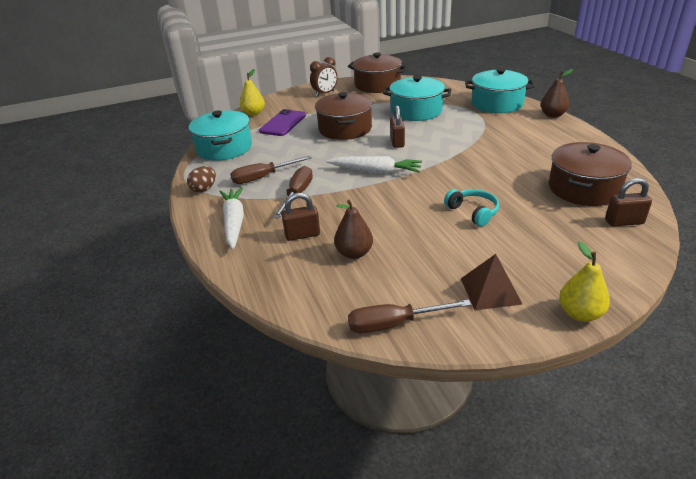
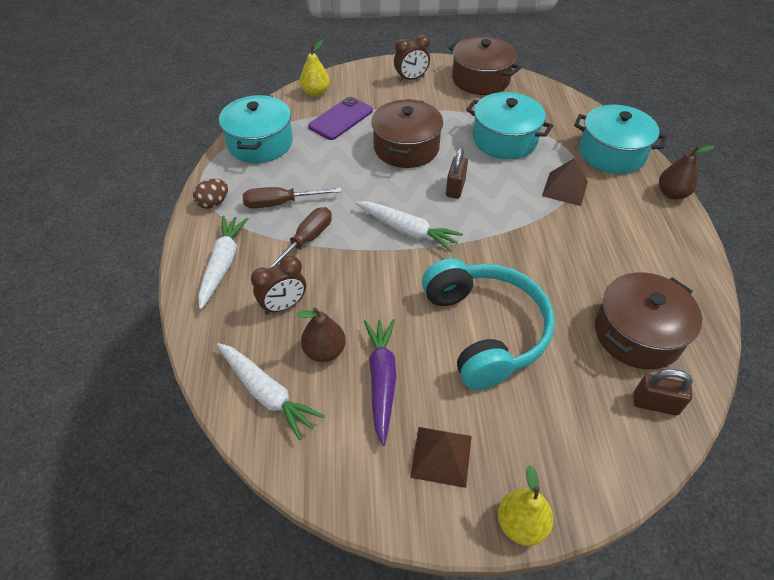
camera: 15 degrees right, 15 degrees up
brown padlock [282,193,320,241] -> brown clock [251,256,306,315]
brown screwdriver [348,300,471,333] -> none
turquoise headphones [444,189,499,227] -> turquoise headphones [422,258,555,390], size x2.16
none -> white carrot [217,343,325,441]
none -> purple carrot [364,319,396,446]
none -> brown pyramid [542,158,588,206]

